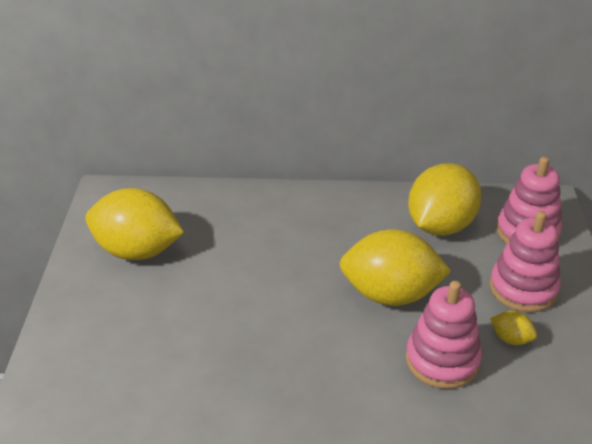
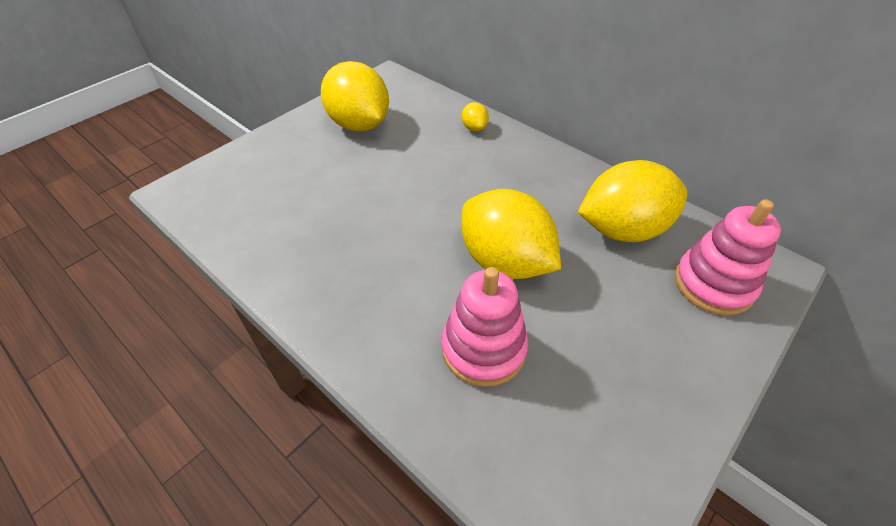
camera: 40 degrees right, 10 degrees up
pink stacking toy [490,211,561,312] -> none
yellow lemon [490,311,537,345] -> yellow lemon moved to [462,102,489,131]

